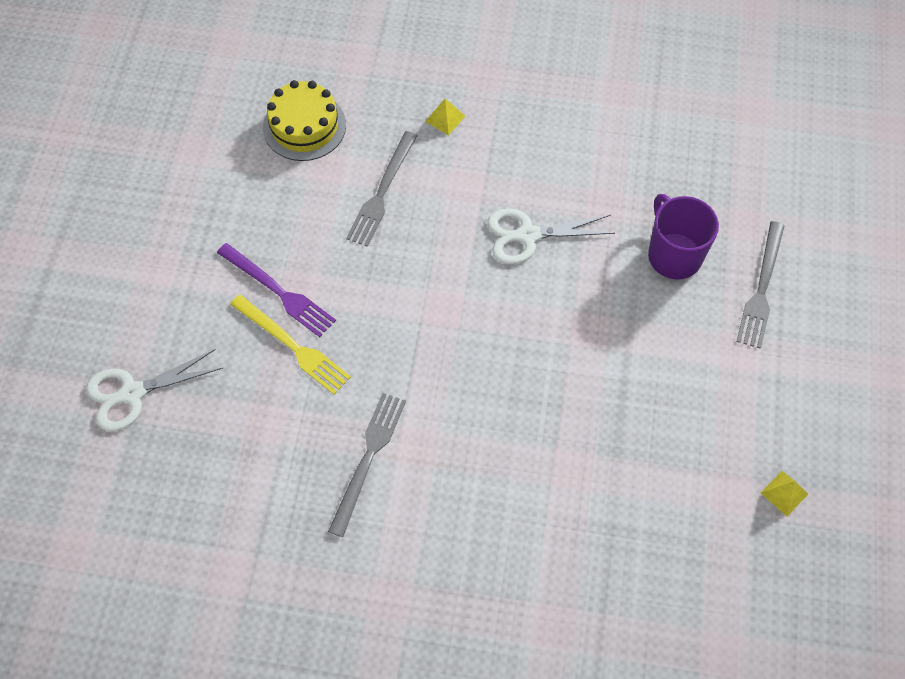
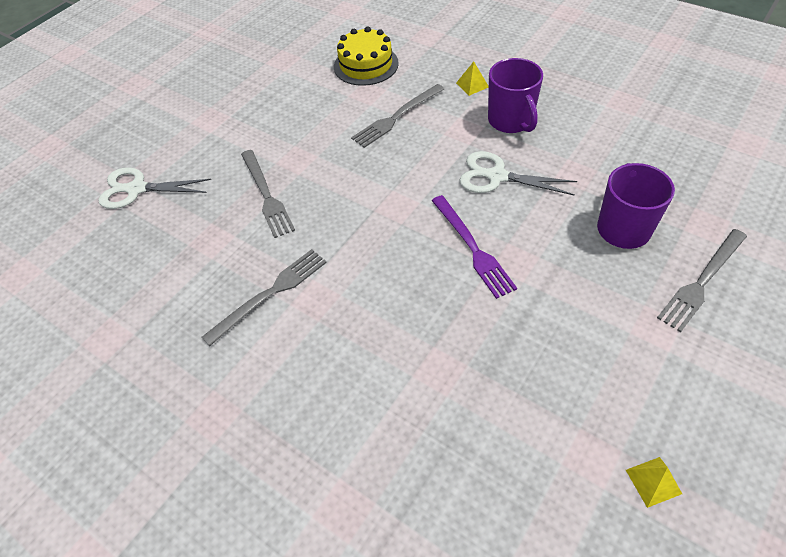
camera: 30 degrees right, 10 degrees down
purple fork [217,243,336,337] -> purple fork moved to [432,195,517,299]
yellow fork [230,294,351,394] -> grey fork [241,150,295,238]
none -> purple mug [488,58,543,133]

